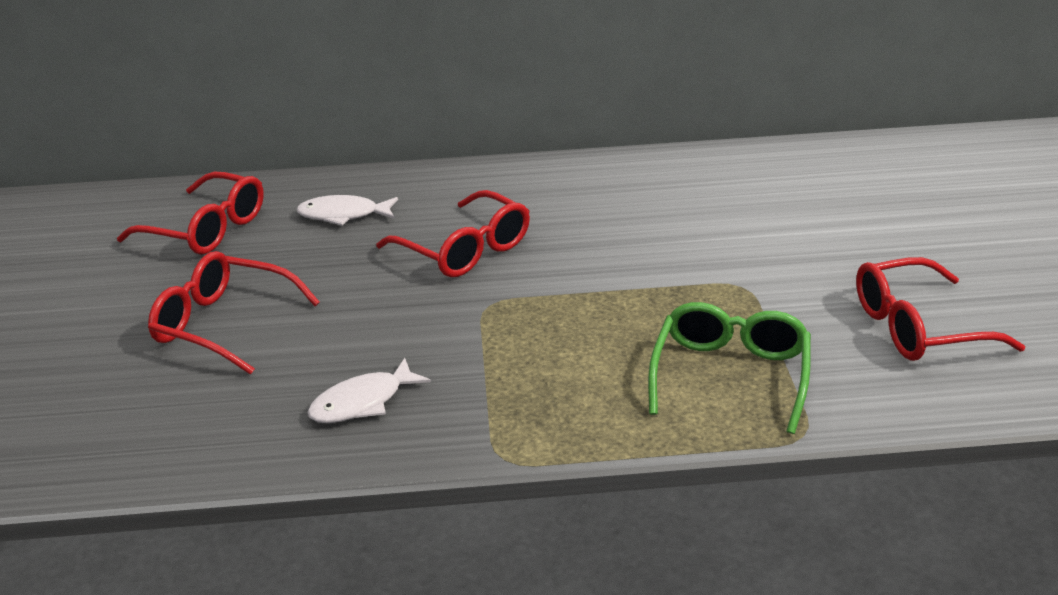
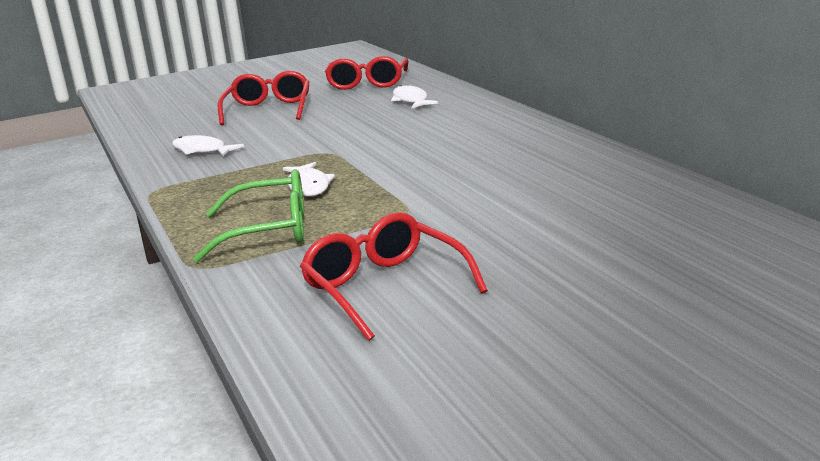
camera: 70 degrees right, 10 degrees down
red glasses [376,190,530,277] -> none
none -> white fish [283,162,335,196]

